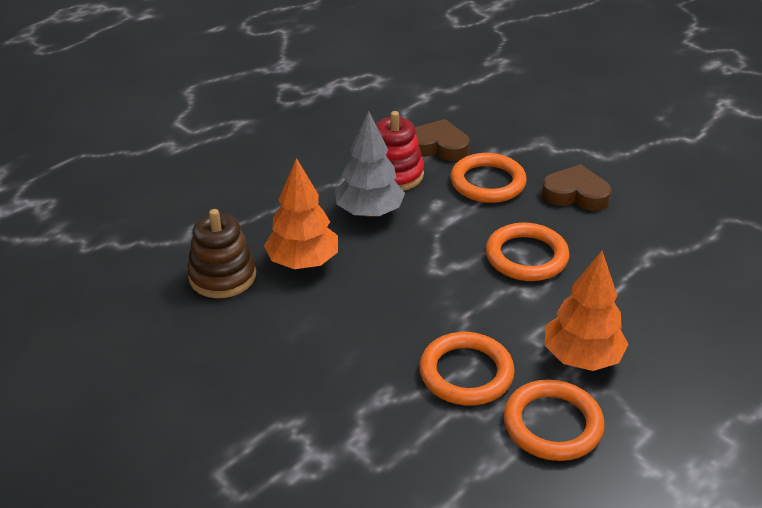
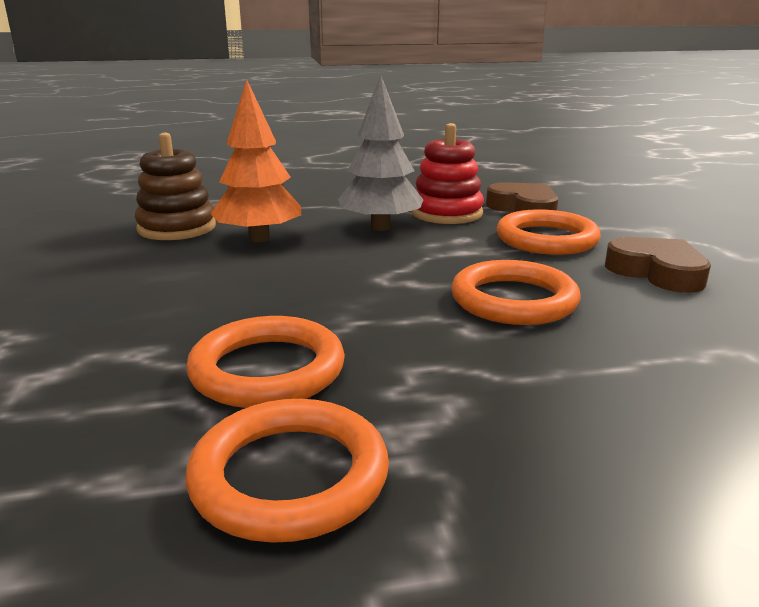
camera: 35 degrees right, 15 degrees down
orange tree [545,251,629,371] -> none

